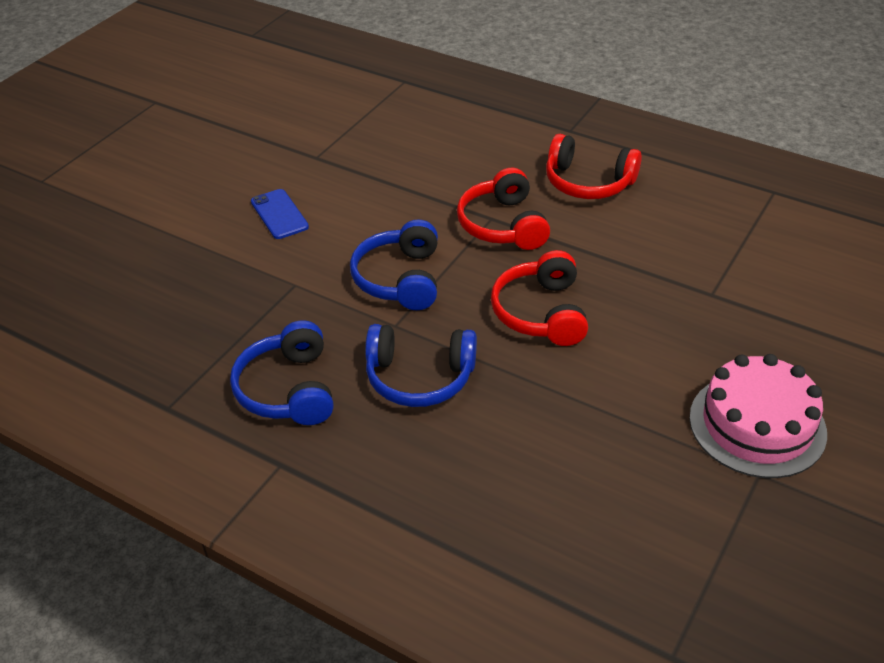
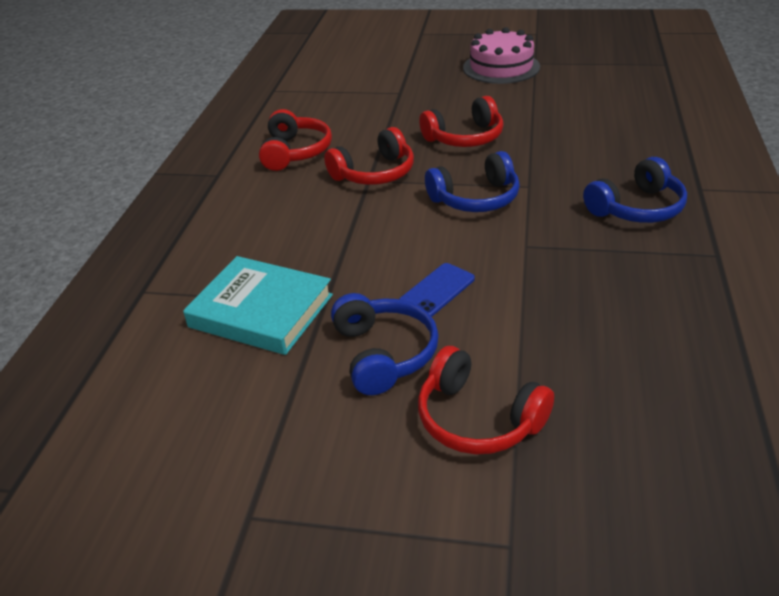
camera: 110 degrees left, 5 degrees down
blue headphones [365,324,477,407] -> blue headphones moved to [331,293,439,395]
none -> turquoise book [183,256,333,355]
none -> red headphones [418,346,554,455]

